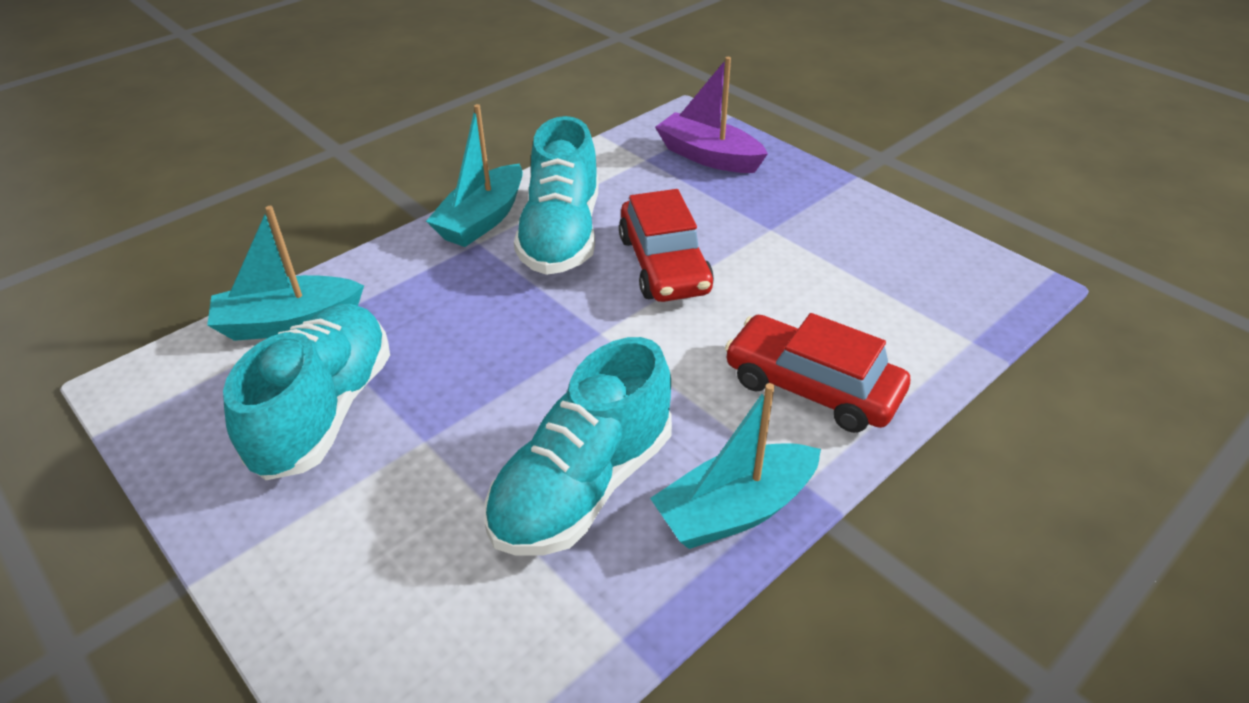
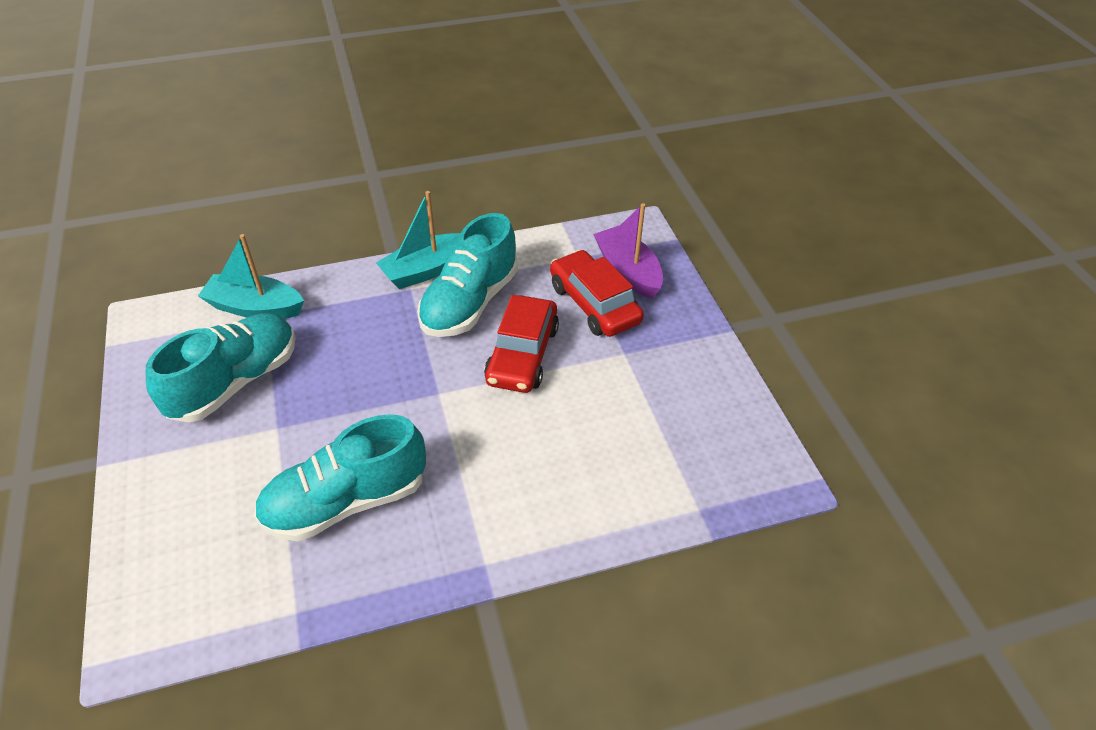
camera: 25 degrees right, 5 degrees up
turquoise boat [650,383,821,549] -> none
red car [725,313,910,433] -> red car moved to [550,250,644,337]

